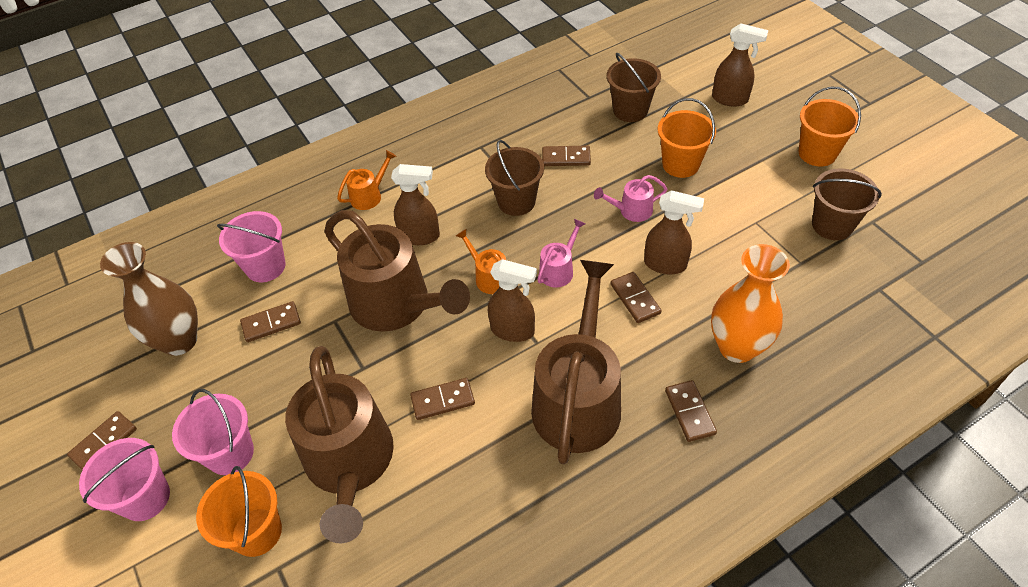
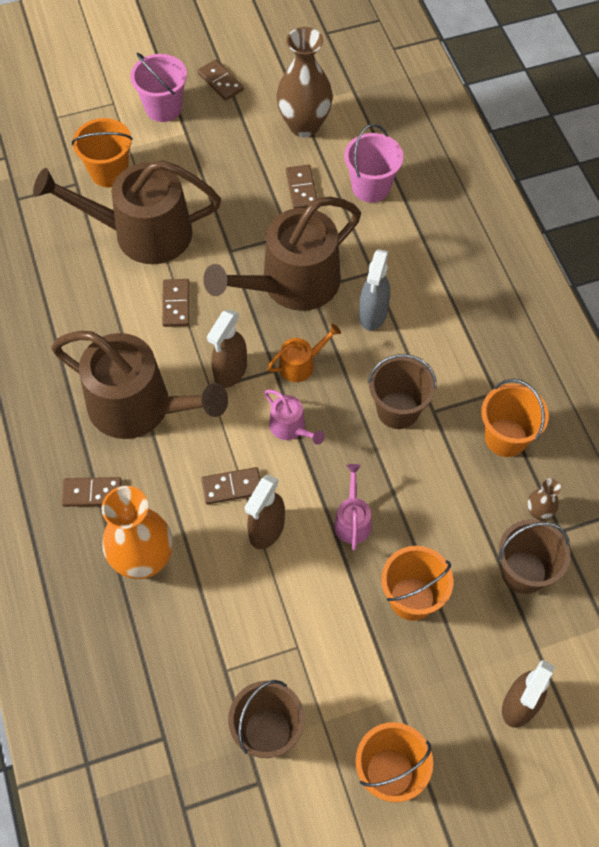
camera: 100 degrees right, 10 degrees up
pink bucket [172,389,254,475] -> none
orange watering can [337,150,396,210] -> none
brown spray bottle [391,164,440,245] -> grey spray bottle [359,249,390,331]
brown domino [542,145,591,166] -> none
none -> orange bucket [481,379,549,457]
none -> brown vase [527,478,561,520]

